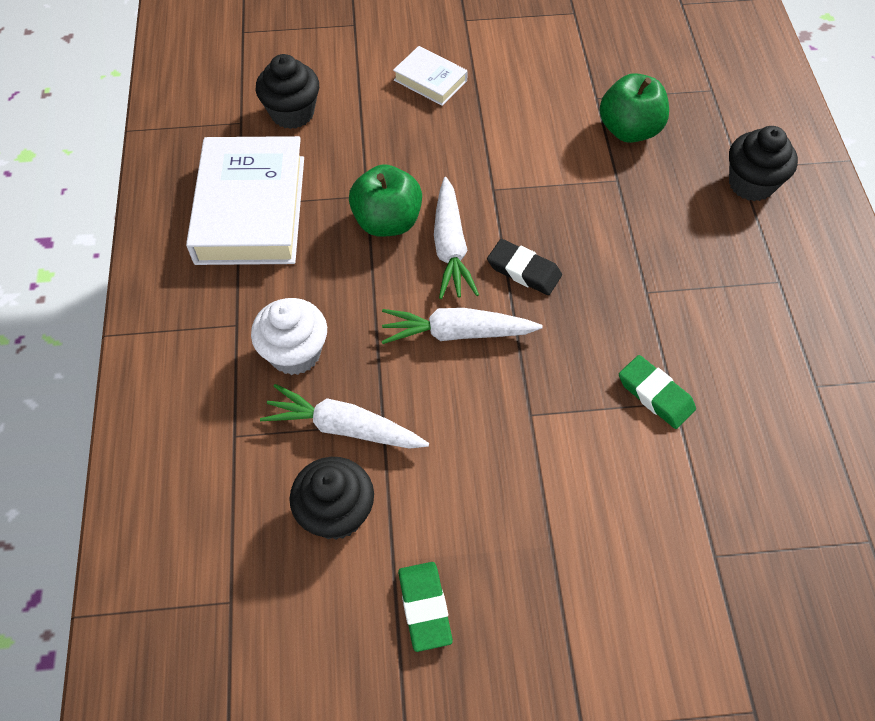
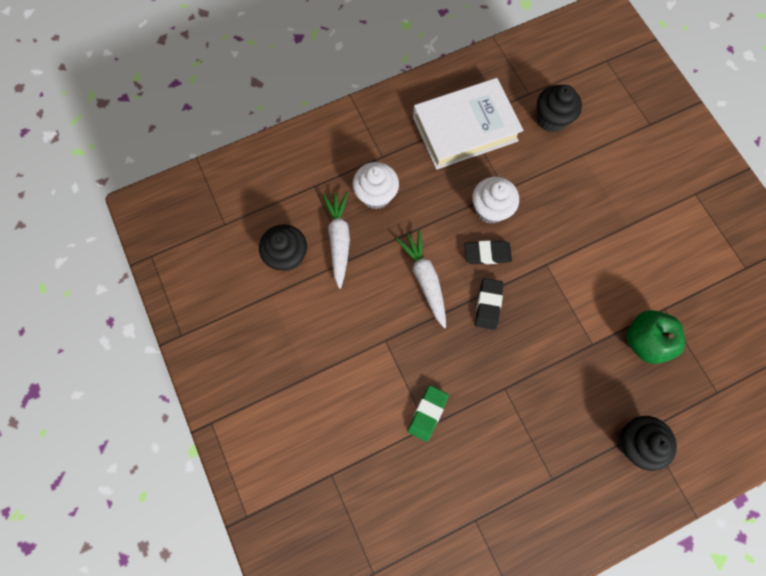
camera: 70 degrees right, 15 degrees up
green apple [349,164,422,237] -> white cupcake [472,177,519,224]
white book [393,46,468,106] -> none
green eraser [398,562,453,652] -> none
white carrot [434,177,479,299] -> black eraser [464,240,512,264]

